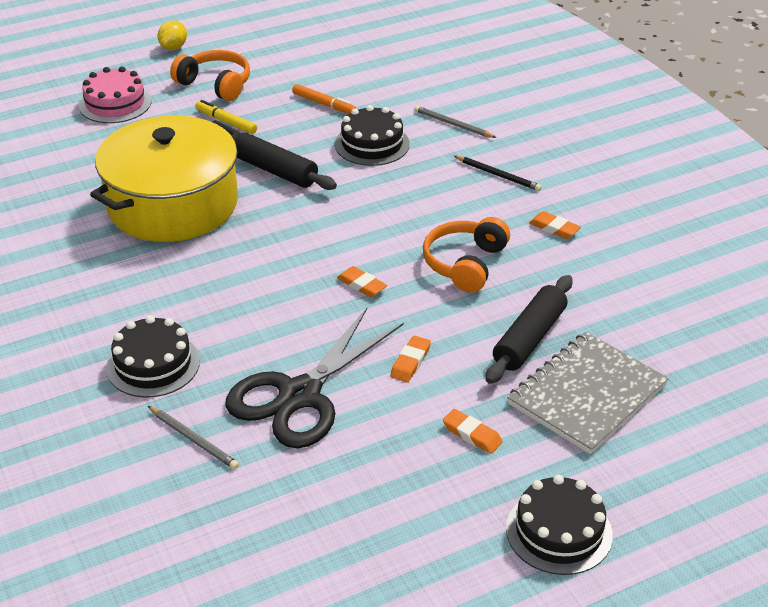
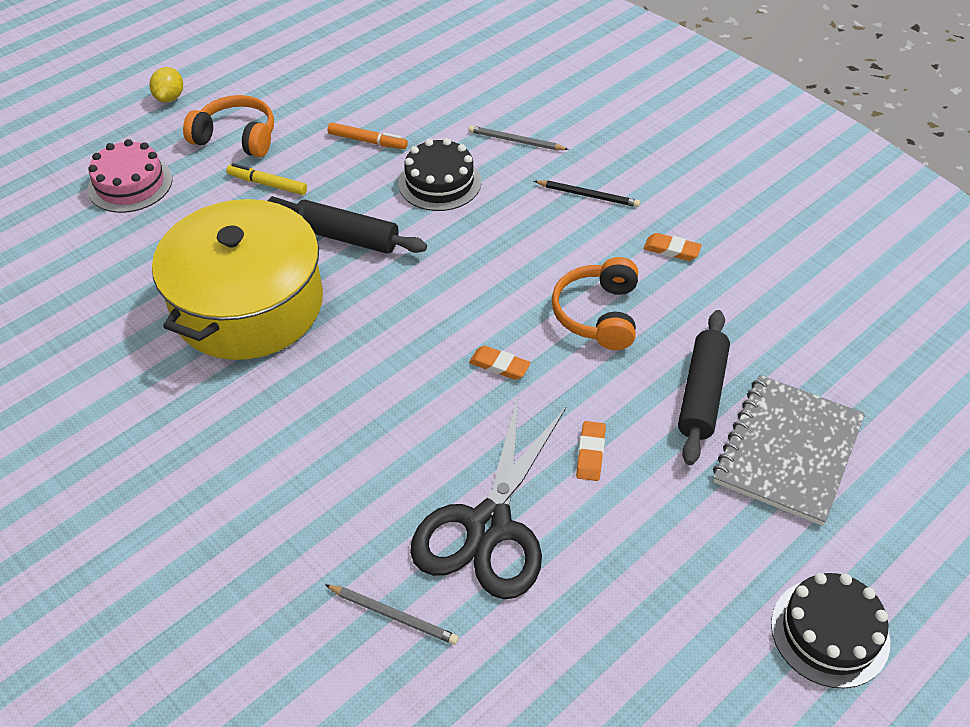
camera: 15 degrees left, 10 degrees up
black cake [106,315,200,398] -> none
orange eraser [443,409,503,454] -> none

